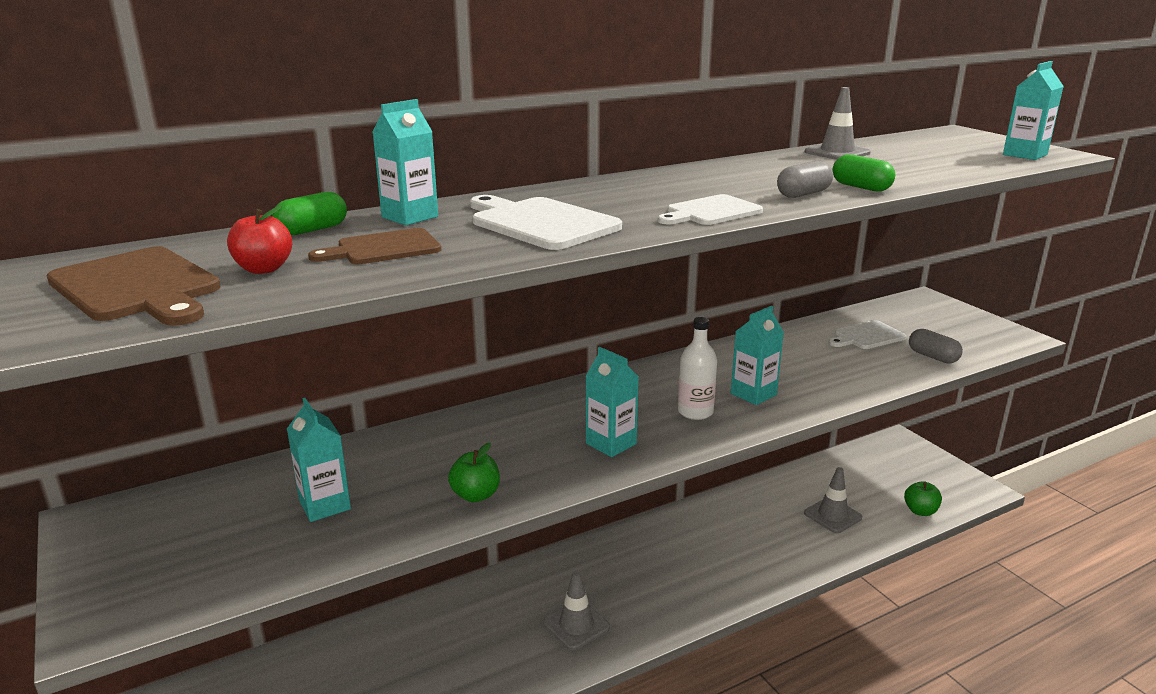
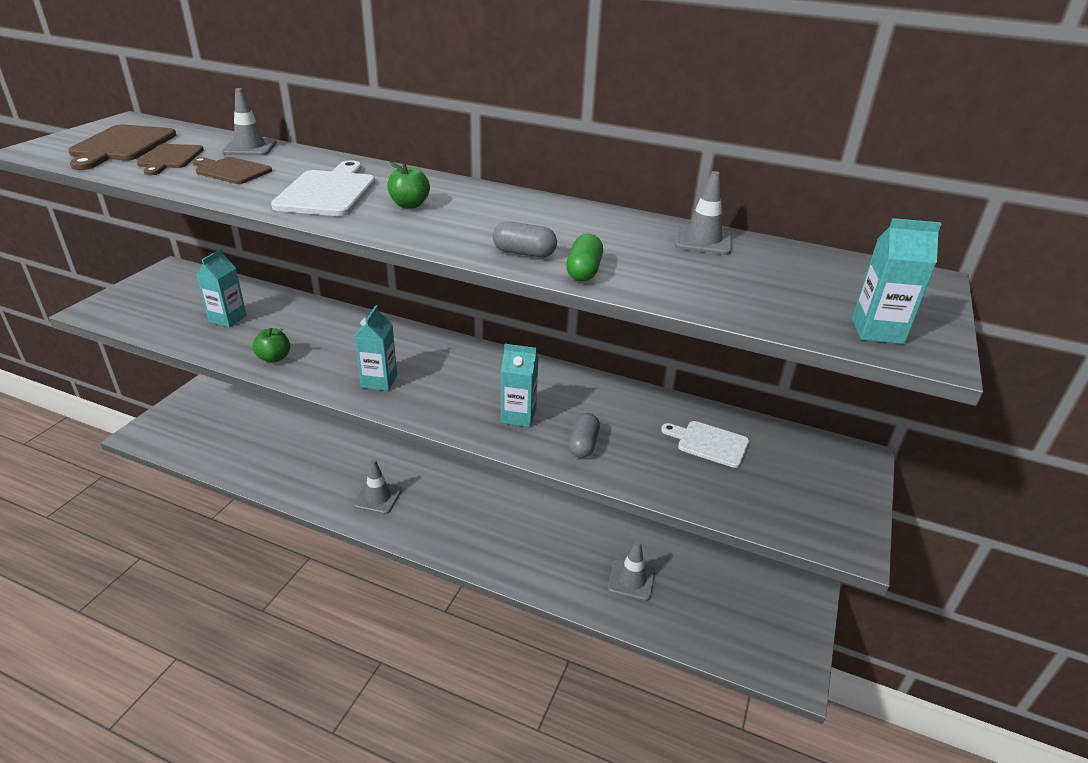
camera: 50 degrees right, 10 degrees up
red apple [227,205,292,274] -> brown cutting board [137,144,204,175]
green capsule [272,192,347,235] -> grey traffic cone [222,88,277,156]
turquoise carton [373,99,438,225] -> none
white cutting board [658,194,763,225] -> none
white bottle [678,317,717,420] -> none
green apple [904,481,942,516] -> green apple moved to [387,162,430,209]
grey capsule [909,329,963,364] -> grey capsule moved to [568,413,600,458]

